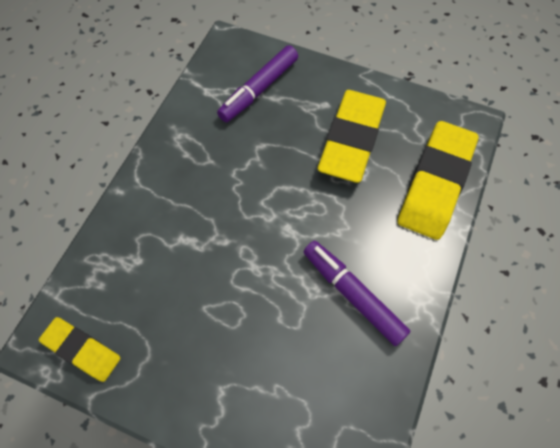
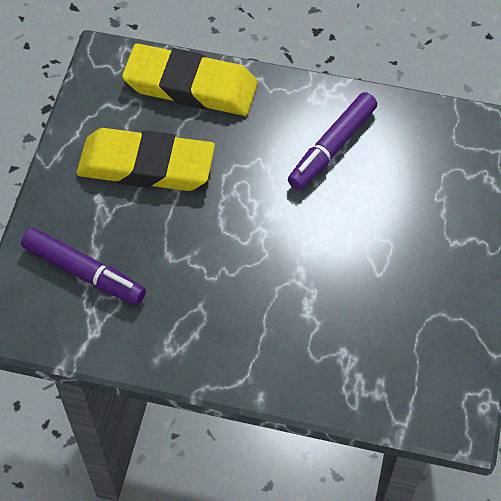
camera: 100 degrees left, 5 degrees down
yellow eraser [39,317,121,382] -> none

